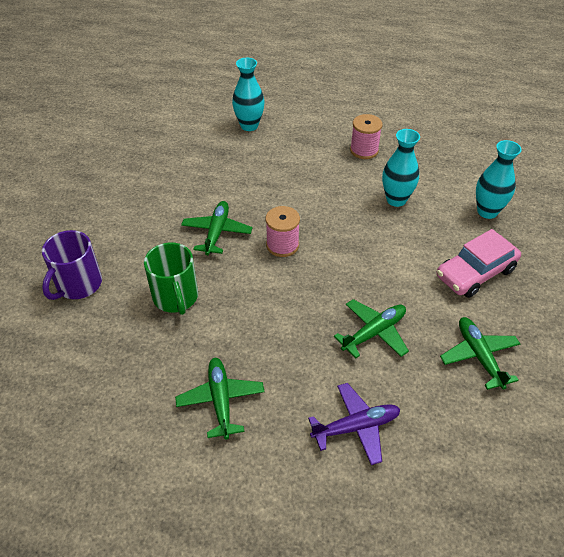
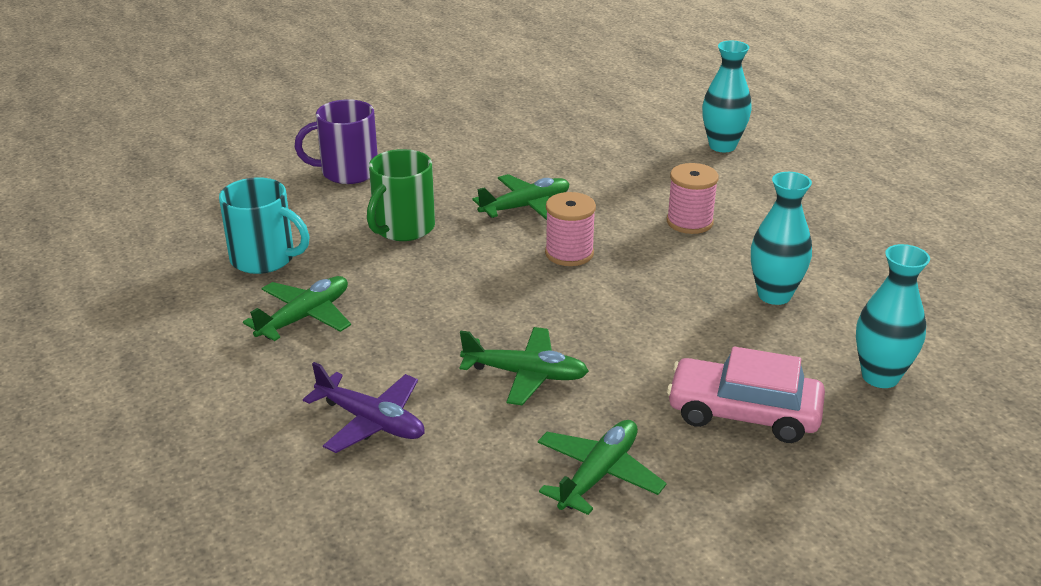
camera: 50 degrees right, 15 degrees down
pink spool [350,114,382,159] -> pink spool moved to [667,163,719,234]
none -> turquoise mug [219,177,310,274]

